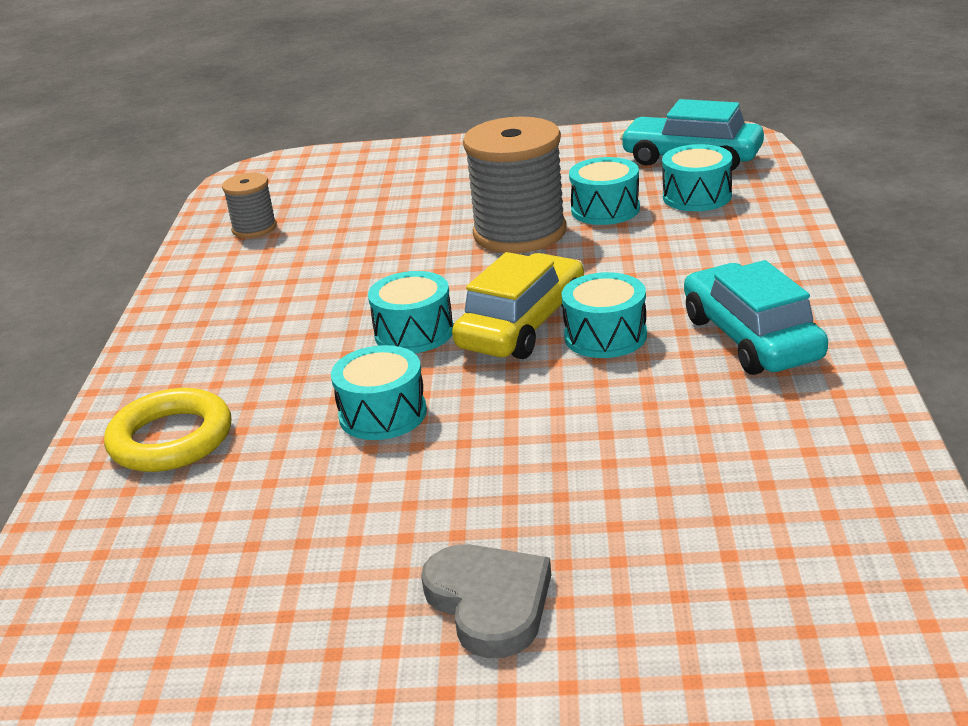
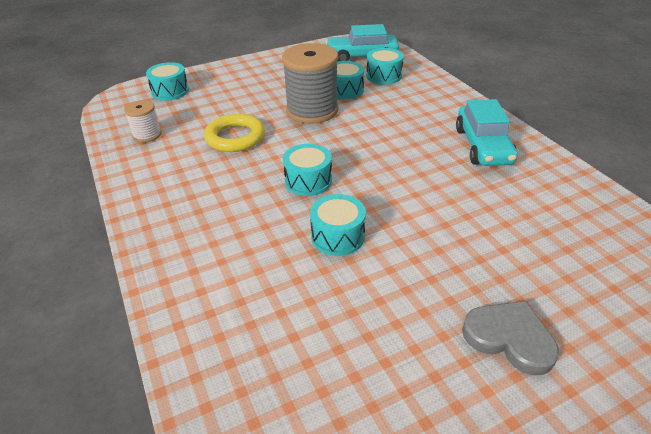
camera: 30 degrees left, 10 degrees up
yellow ring [104,388,231,472] -> yellow ring moved to [204,114,265,152]
grey spool [222,173,277,238] -> white spool [124,100,162,143]
yellow car [452,252,584,359] -> none
turquoise drum [562,272,647,358] -> turquoise drum moved to [146,62,189,101]
turquoise car [684,260,828,375] -> turquoise car turned 135 degrees counterclockwise [456,99,518,166]

